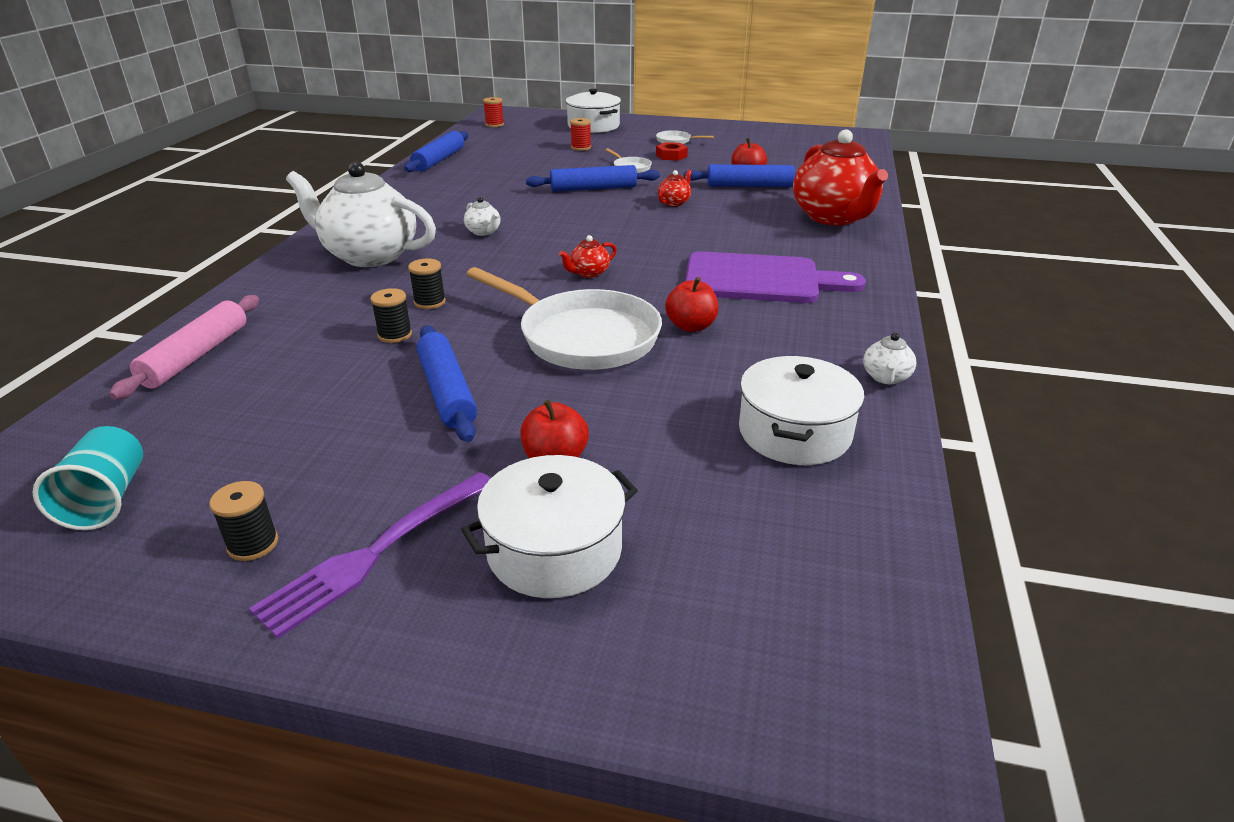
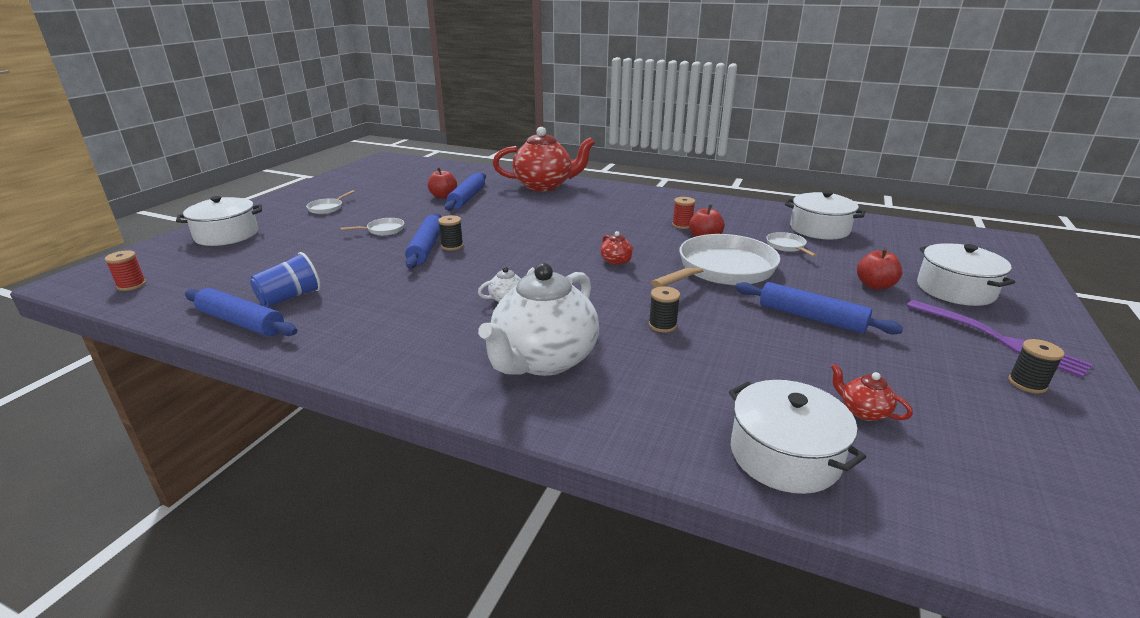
camera: 80 degrees left, 5 degrees down
turquoise cup [32,426,143,530] -> none
pink rolling pin [109,295,259,400] -> white pot [729,380,866,494]
black spool [370,288,412,343] -> black spool moved to [438,215,463,250]
blue rolling pin [417,325,477,442] -> blue rolling pin turned 45 degrees clockwise [735,282,904,334]
red spool [570,118,591,151] -> red spool moved to [672,197,695,229]
red nut [656,142,688,161] -> none
red teapot [658,170,692,206] -> red teapot moved to [831,364,913,421]
purple cutting board [685,251,866,303] -> none
white teapot [863,333,917,384] -> none
none -> blue cup [250,252,321,307]
none -> white pan [766,232,817,257]

